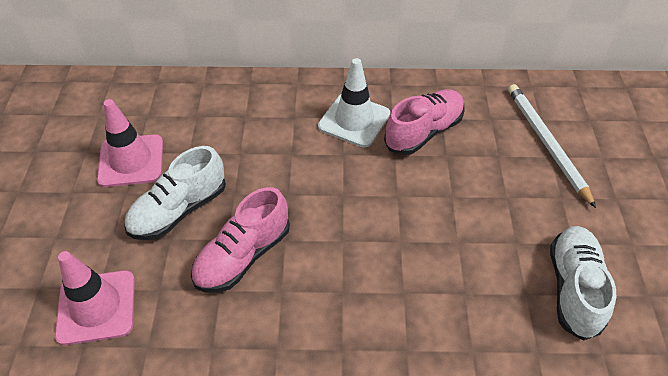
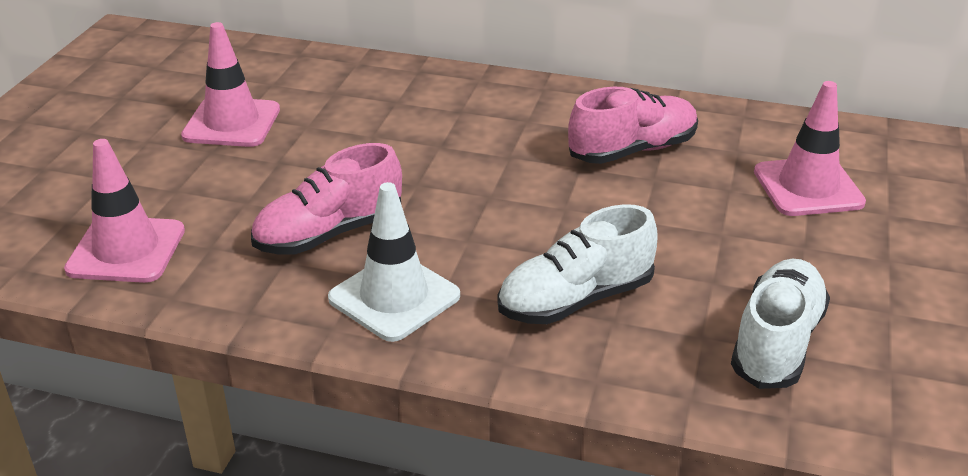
camera: 15 degrees right, 15 degrees down
white shoe [124,146,226,240] -> white shoe moved to [498,204,658,324]
white traffic cone [318,58,390,148] -> white traffic cone moved to [328,182,460,342]
white pencil [508,84,596,208] -> pink traffic cone [754,81,866,216]

